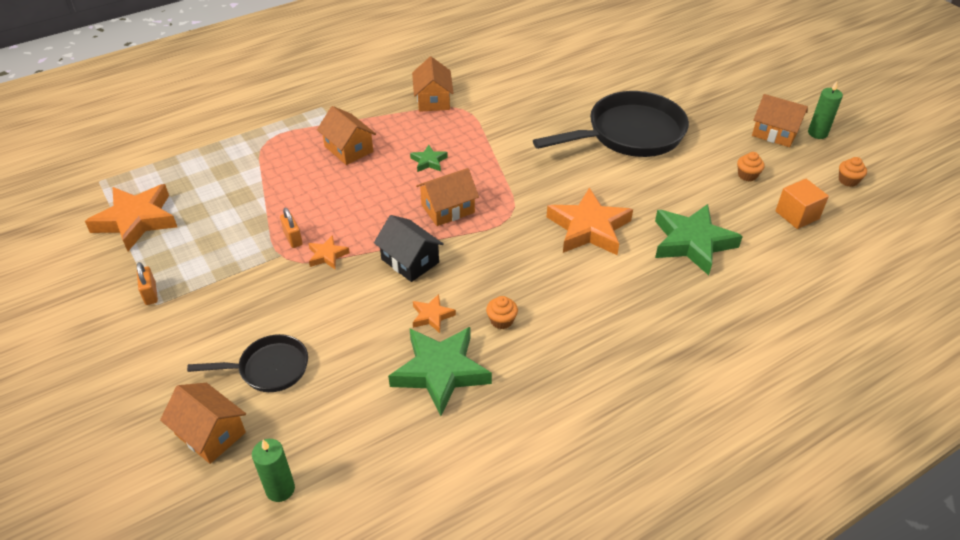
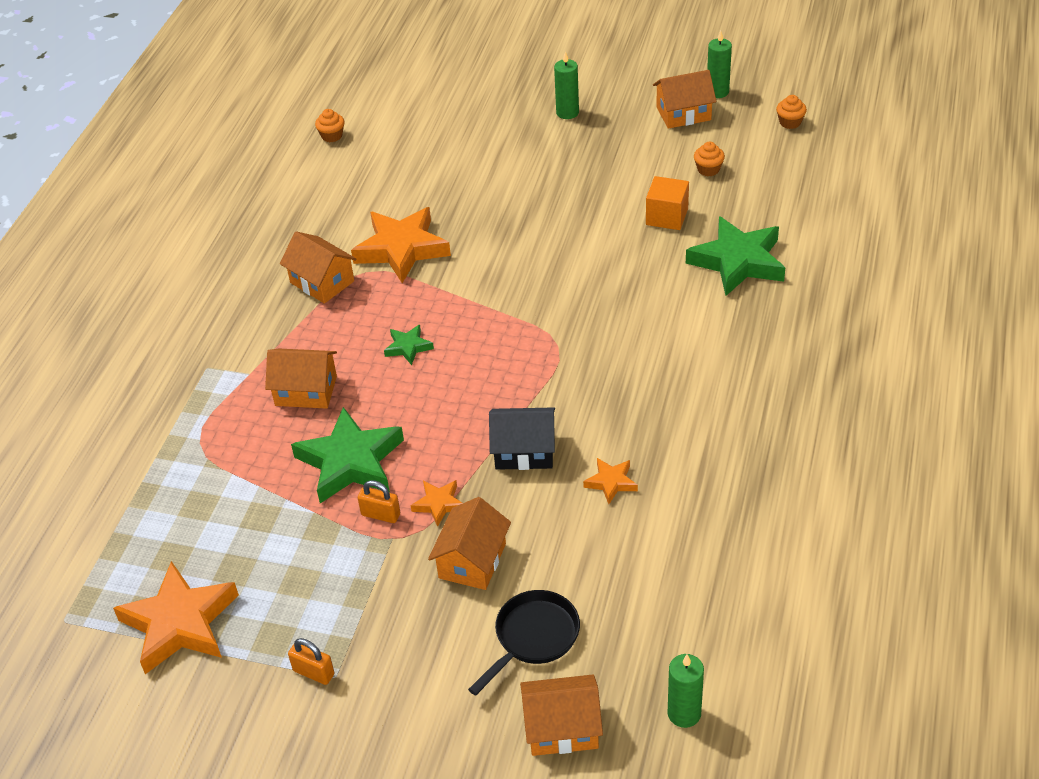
camera: 40 degrees left, 0 degrees up
green star [388,327,492,416] -> green star moved to [291,407,404,503]
orange house [416,168,479,226] -> orange house moved to [428,497,511,590]
orange cupcake [486,296,518,329] -> orange cupcake moved to [315,109,344,142]
black pan [533,91,689,157] -> none
orange star [547,187,633,255] -> orange star moved to [351,207,451,283]
orange cube [775,179,829,229] -> orange cube moved to [646,176,689,230]
none -> green candle [554,51,579,119]

